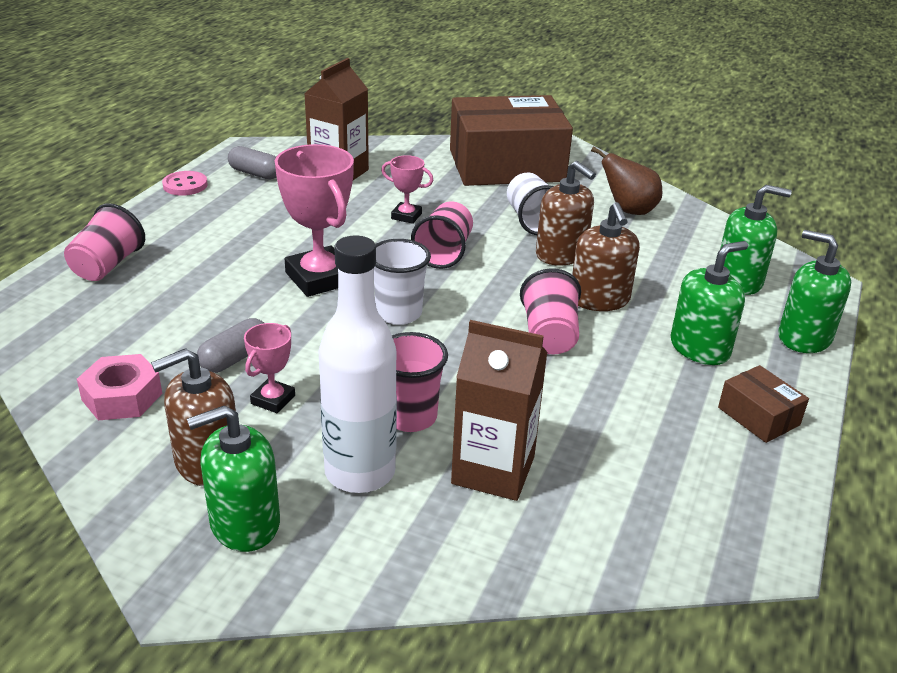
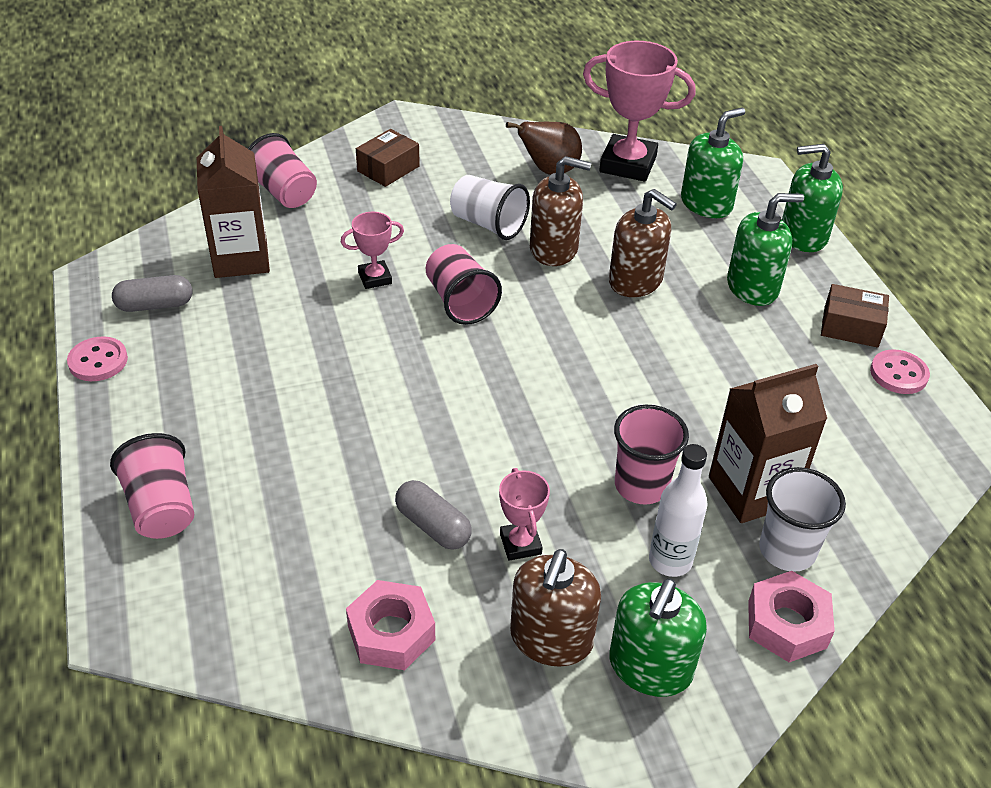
camera: 40 degrees left, 10 degrees up
grey capsule [197,318,264,373] -> grey capsule turned 45 degrees counterclockwise [395,480,472,550]
pink trophy [275,144,354,297] -> pink trophy moved to [583,41,696,182]
white bottle [318,236,397,493] -> white bottle [649,444,708,577], size x0.62
white cup [373,239,431,325] -> white cup moved to [759,467,846,572]
brown box [450,95,573,186] -> brown box [356,129,420,187], size x0.42
pink cup [520,268,581,355] -> pink cup moved to [248,133,317,208]
green soap dispenser [670,241,748,365] -> green soap dispenser turned 60 degrees clockwise [727,193,804,306]
none -> pink nut [748,571,835,662]
none -> pink button [870,349,930,394]

